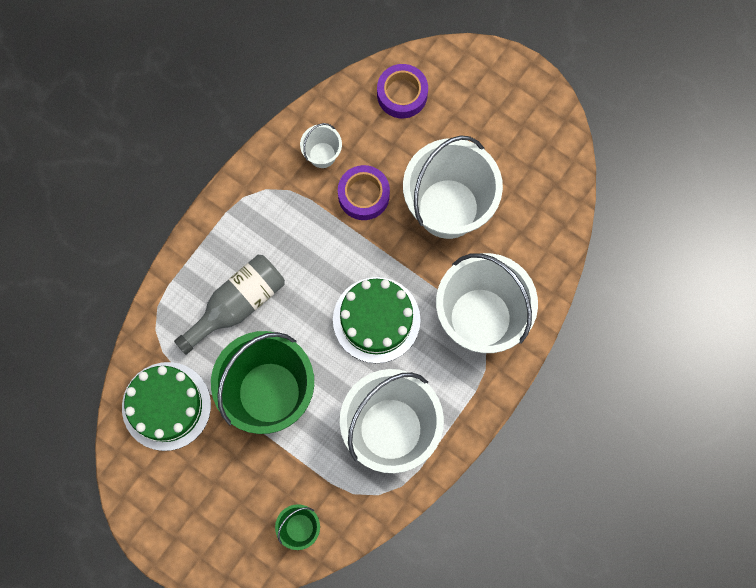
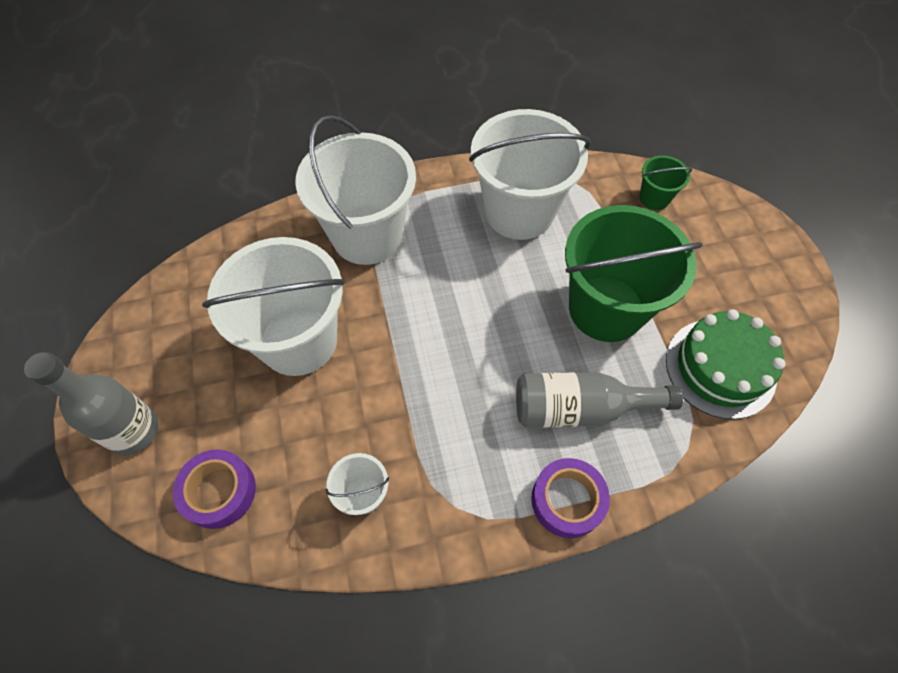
camera: 140 degrees left, 15 degrees down
green cake [333,277,420,363] -> none
purple tape [338,165,390,220] -> purple tape moved to [531,458,610,538]
none -> grey bottle [24,352,159,455]

